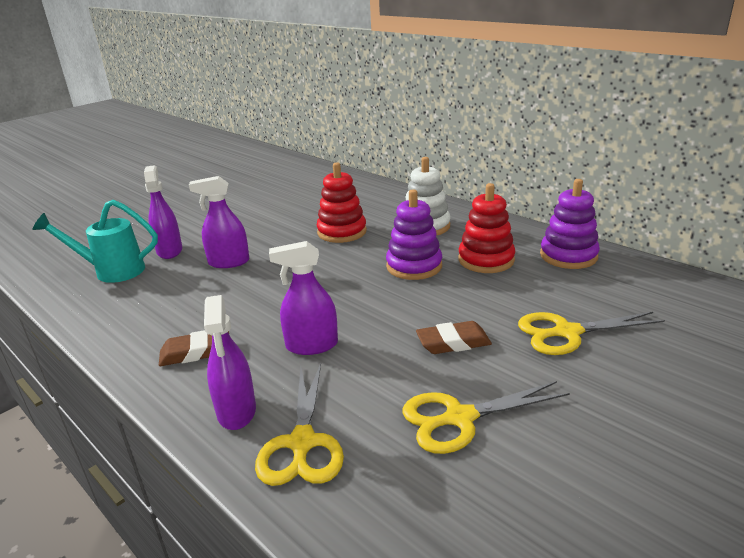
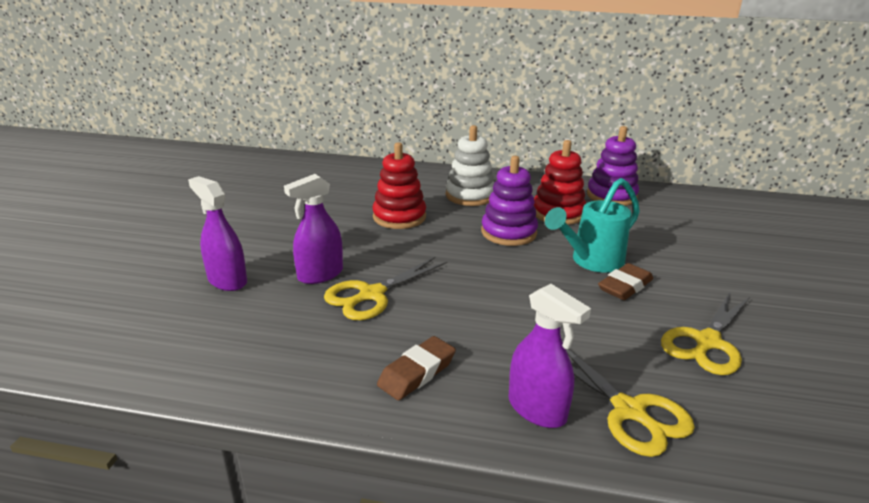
camera: 35 degrees left, 0 degrees up
turquoise watering can [32,200,158,283] -> turquoise watering can moved to [545,178,640,273]
purple spray bottle [269,241,338,355] -> none
yellow scissors [518,312,665,355] -> yellow scissors moved to [324,256,448,320]

